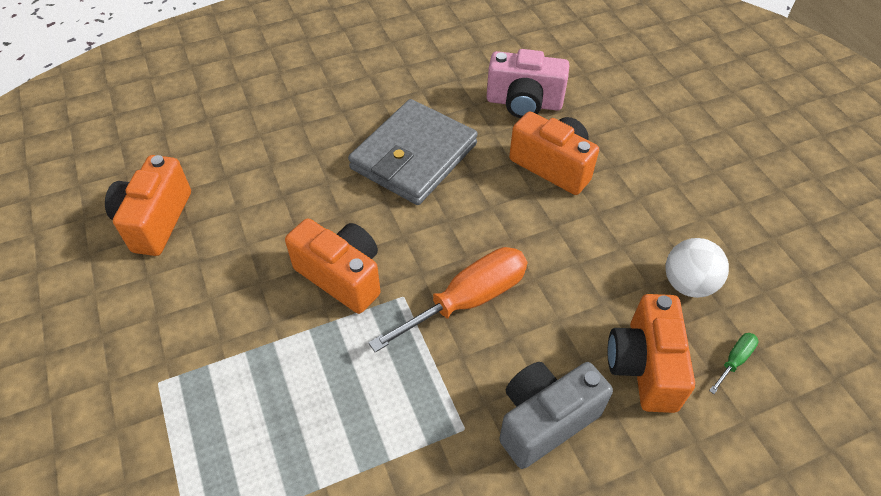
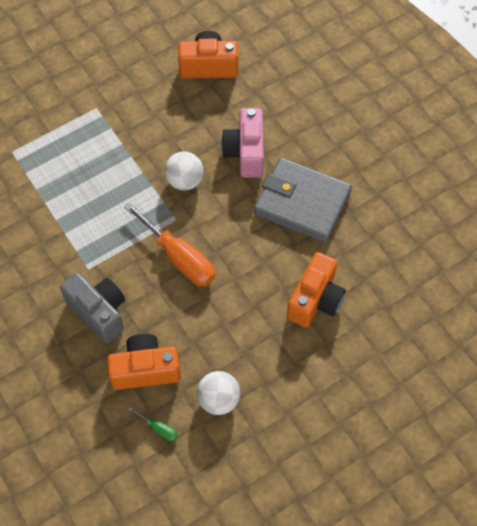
camera: 80 degrees right, 10 degrees up
orange camera [285,218,380,314] -> white ball [165,152,204,191]
pink camera [487,49,569,118] -> pink camera moved to [221,108,264,178]

